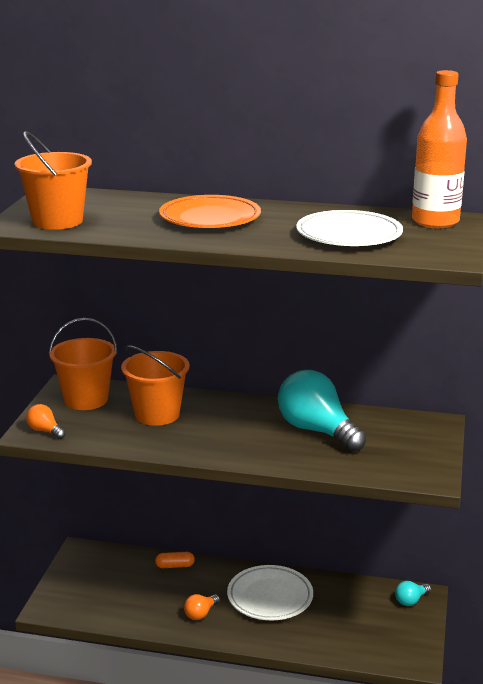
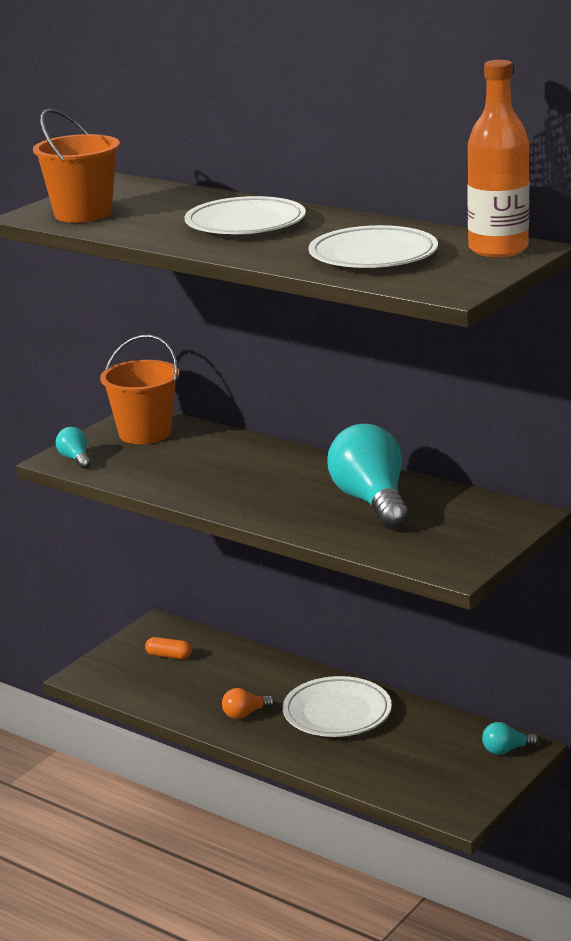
camera: 25 degrees right, 0 degrees up
orange light bulb [26,404,66,439] -> turquoise light bulb [56,427,91,469]
orange bucket [121,345,190,426] -> none
orange capsule [155,552,195,568] -> orange capsule moved to [145,637,192,659]
orange plate [159,195,261,228] -> white plate [184,196,306,235]

